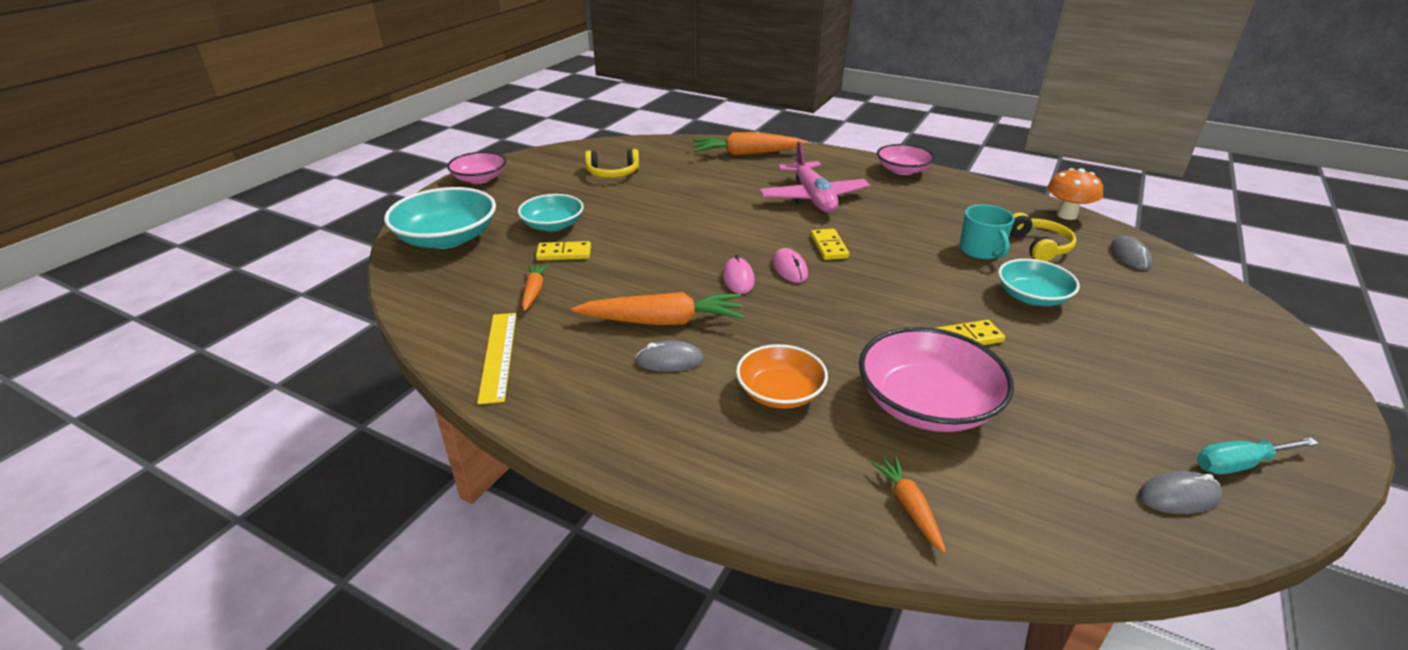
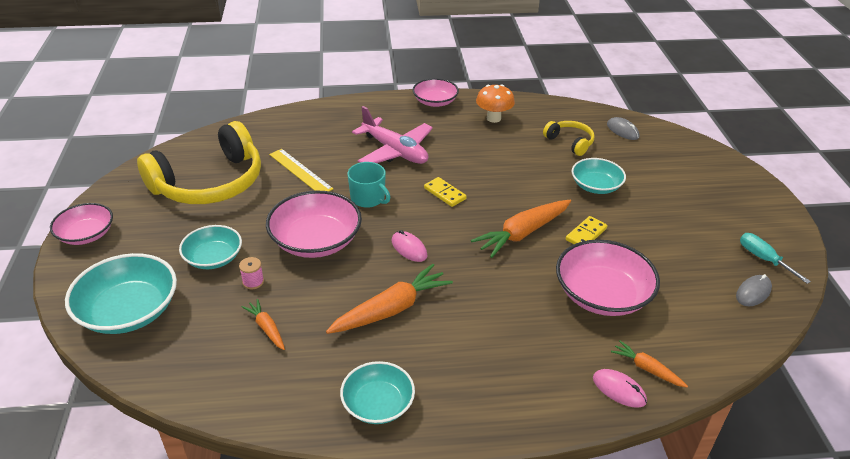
camera: 35 degrees left, 5 degrees up
yellow ruler [477,313,516,404] -> yellow ruler moved to [269,149,333,191]
yellow domino [536,241,591,261] -> pink spool [239,257,264,289]
yellow headphones [585,149,639,178] -> yellow headphones [137,121,261,204], size x2.14
grey mouse [635,340,704,372] -> none
orange carrot [693,132,808,156] -> orange carrot moved to [471,200,571,258]
orange bowl [736,344,828,409] -> none
pink mouse [773,248,808,283] -> pink mouse moved to [593,369,647,408]
turquoise mug [959,204,1015,259] -> turquoise mug moved to [347,162,391,208]
orange mushroom [1047,168,1103,220] -> orange mushroom moved to [476,84,515,123]
turquoise screwdriver [1197,438,1319,474] -> turquoise screwdriver turned 105 degrees clockwise [740,233,811,284]
none -> pink bowl [266,191,362,258]
none -> turquoise bowl [340,361,415,424]

